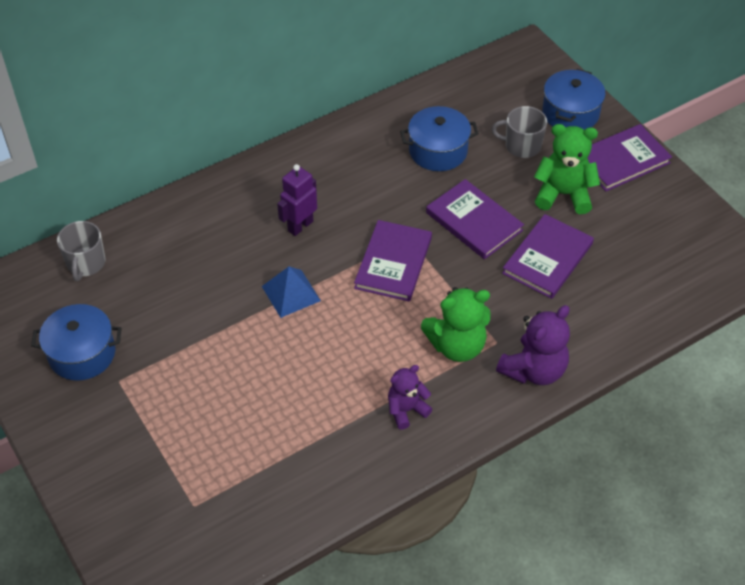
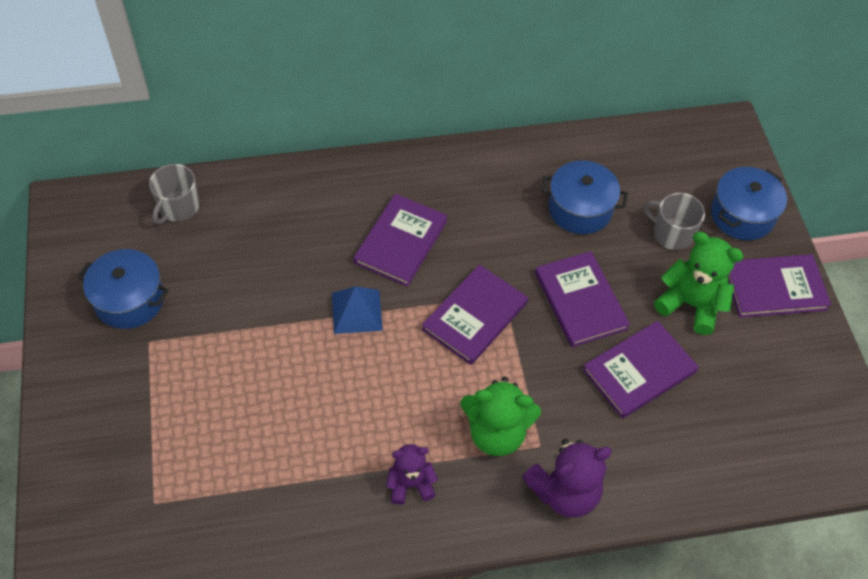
camera: 20 degrees right, 5 degrees up
purple robot [277,164,317,236] -> purple book [353,194,448,287]

